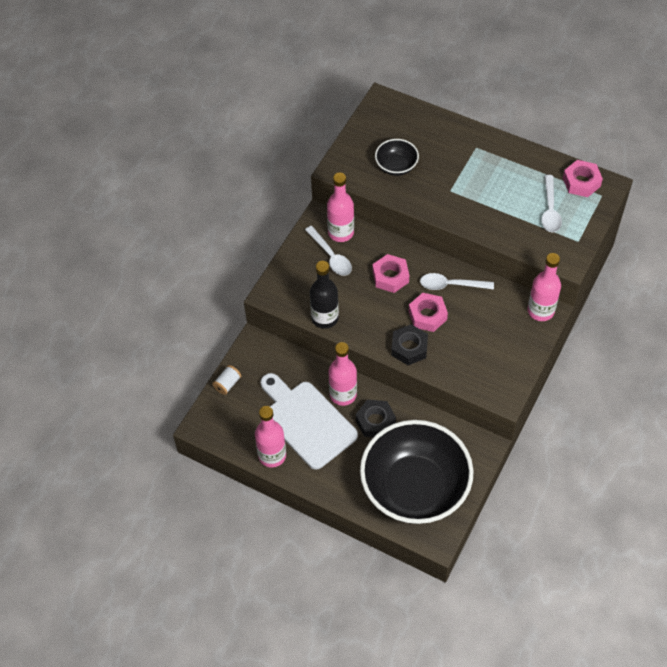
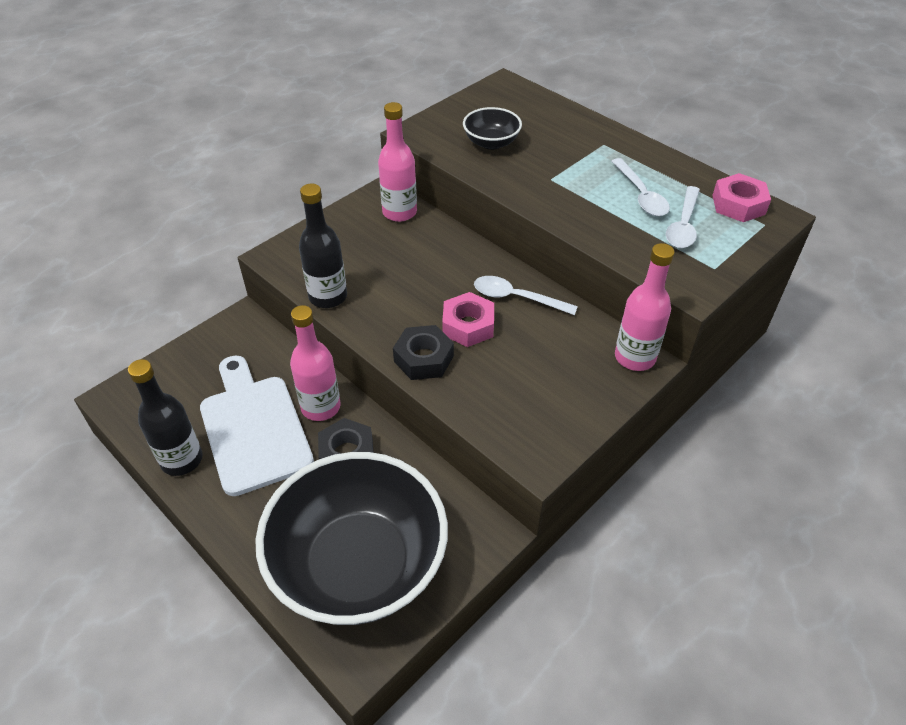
camera: 15 degrees right, 10 degrees down
white spool [212,365,241,395] -> none
pink bottle [255,406,286,468] -> black bottle [128,359,203,476]
white spoon [305,226,352,276] -> white spoon moved to [611,158,670,216]
pink nut [373,254,409,293] -> none

